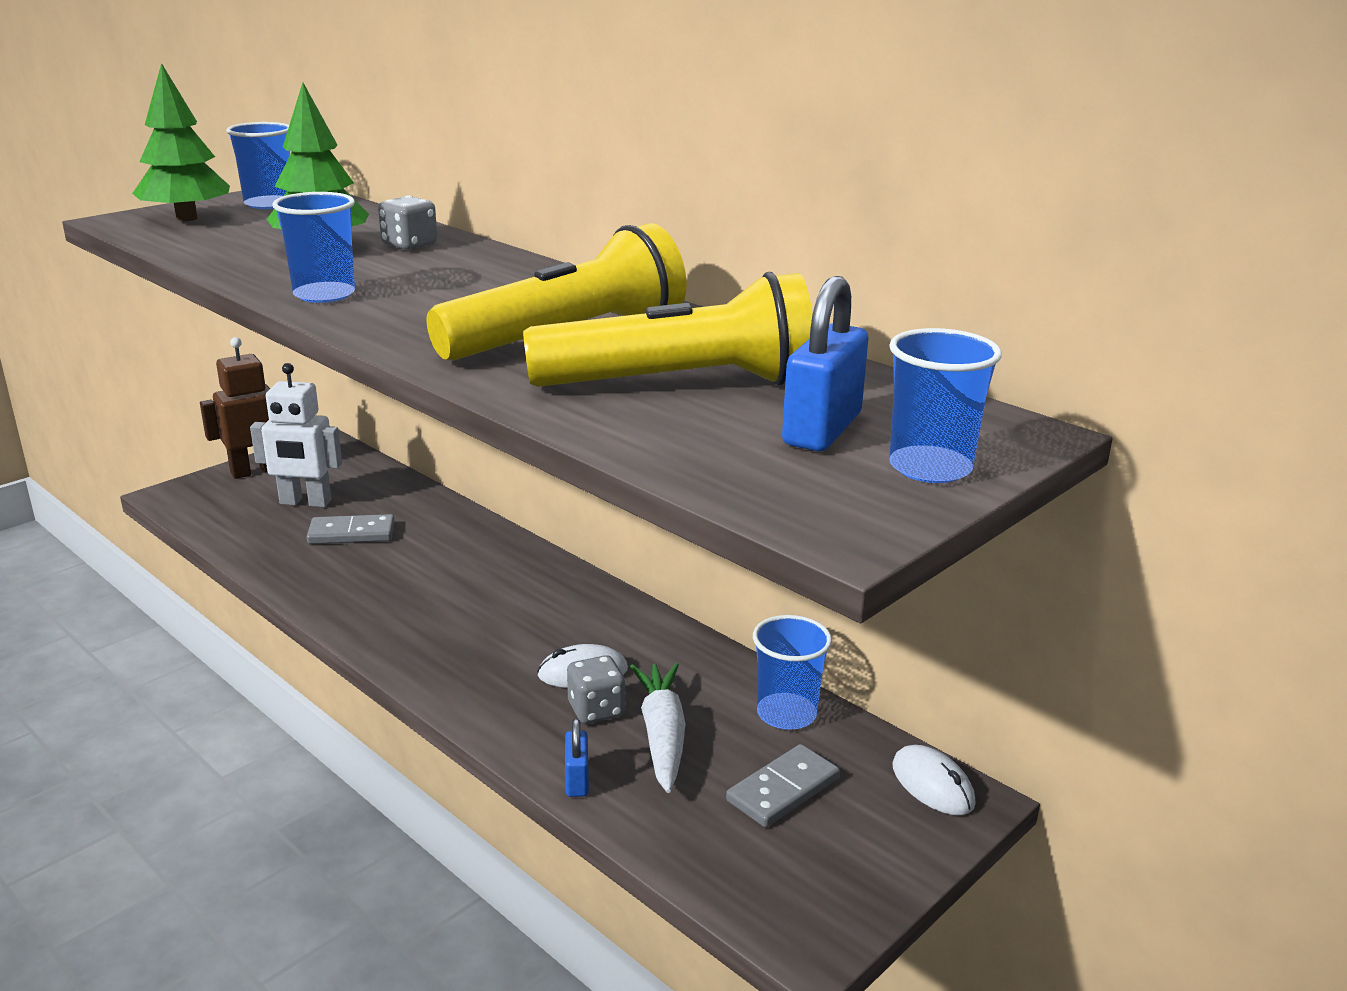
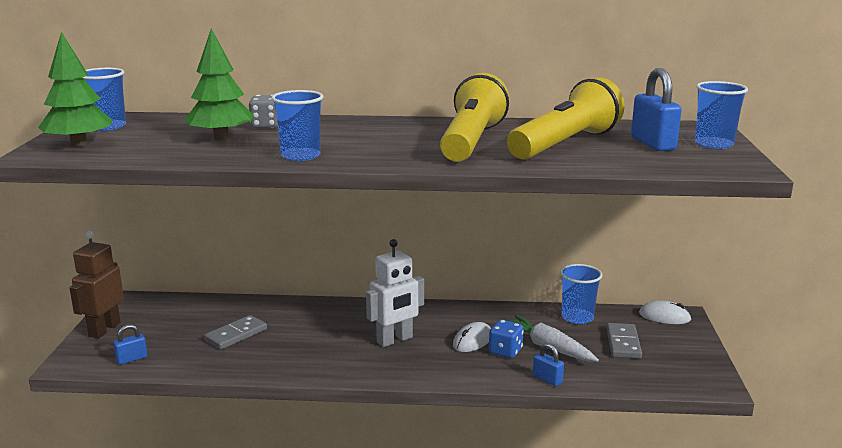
camera: 40 degrees left, 5 degrees down
white robot [250,363,342,507] -> white robot moved to [366,239,424,347]
grey dice [567,655,626,724] -> blue dice [489,320,524,358]
none -> blue padlock [113,324,148,365]

